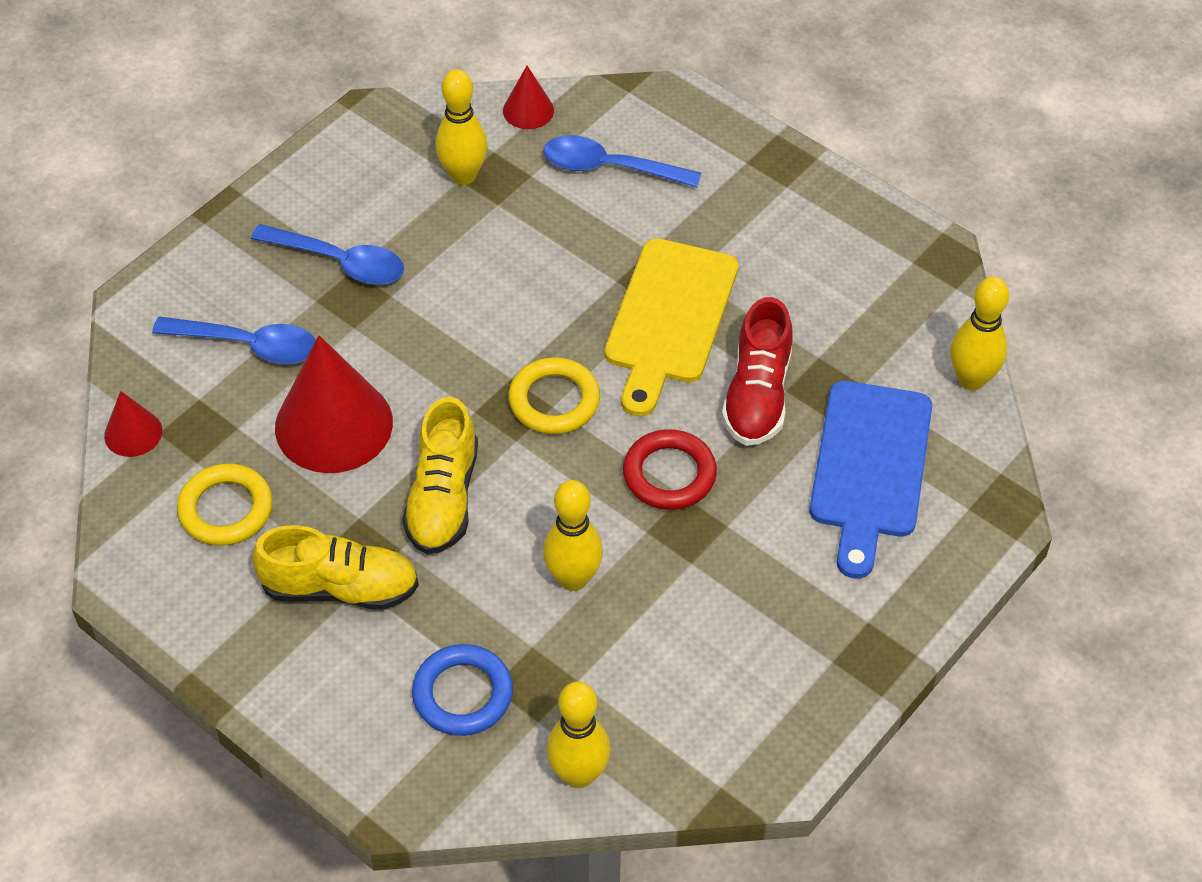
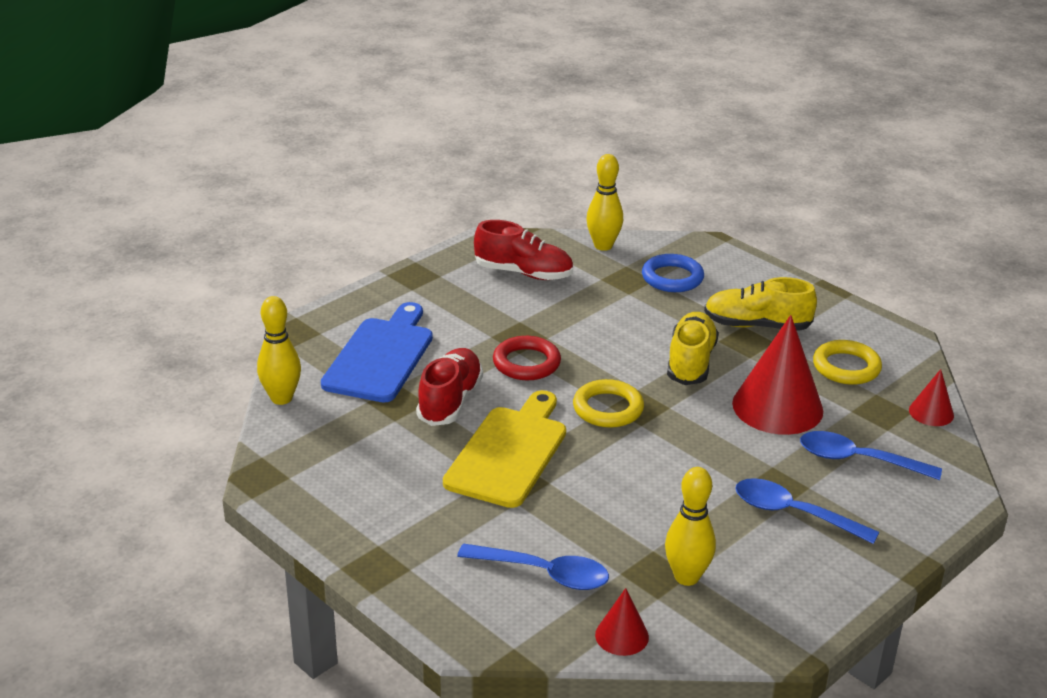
camera: 175 degrees left, 20 degrees down
yellow bowling pin [543,480,603,591] -> none
none -> red shoe [474,220,573,280]

